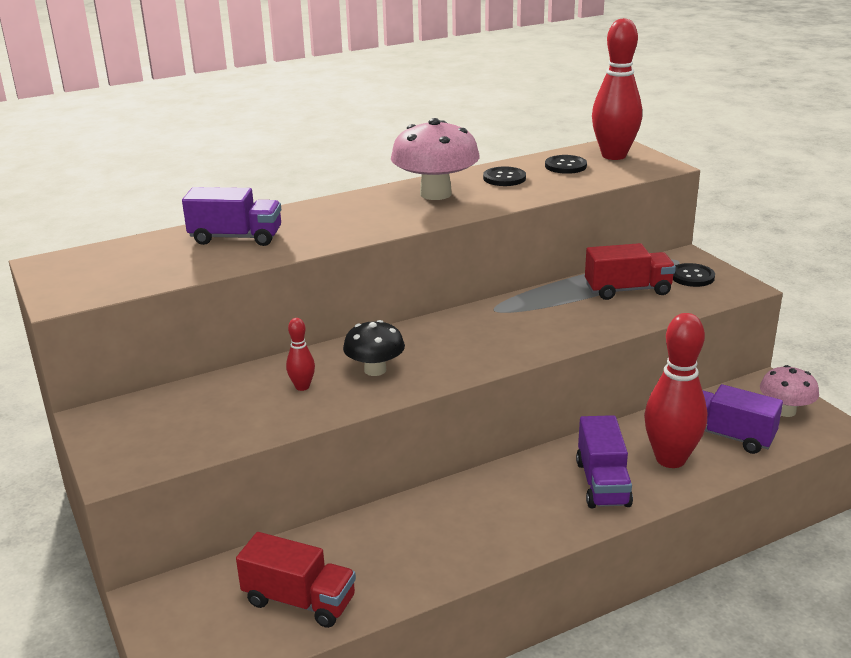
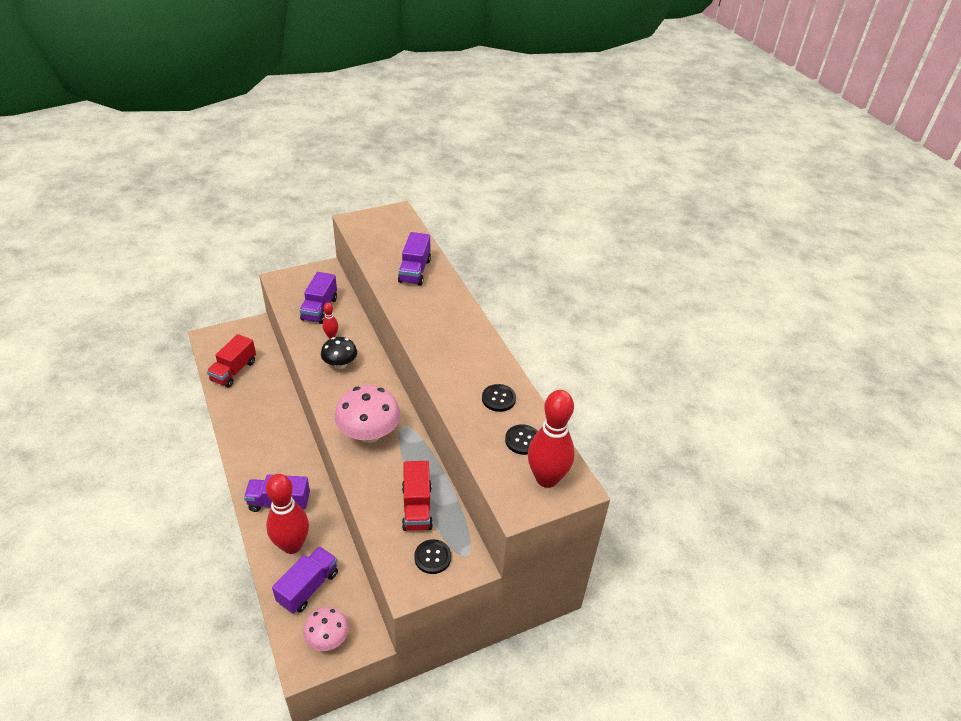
camera: 90 degrees right, 15 degrees up
pink mushroom [391,118,480,200] -> pink mushroom moved to [335,385,401,443]
none -> purple truck [299,272,337,324]

